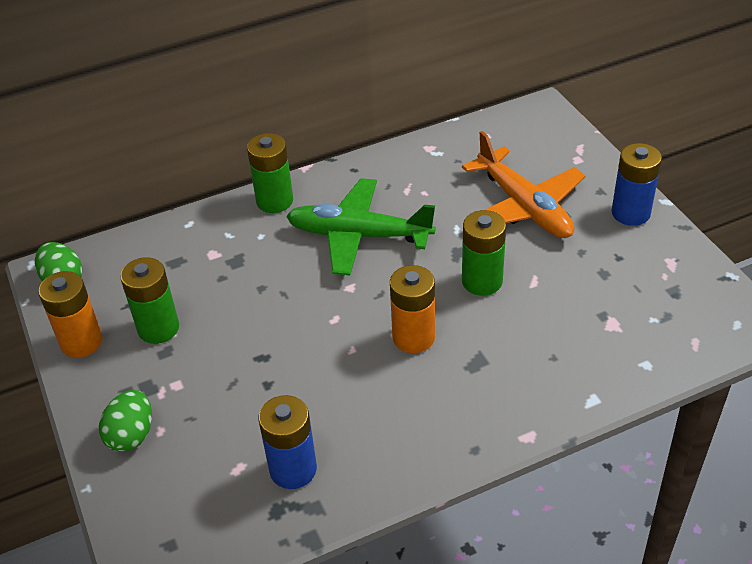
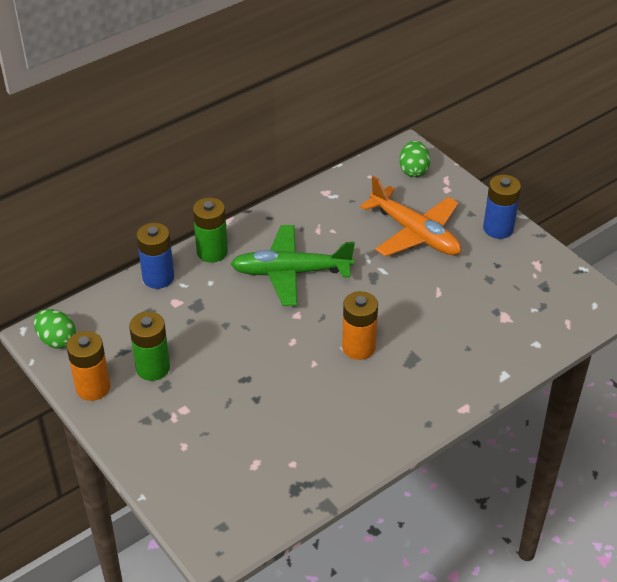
camera: 15 degrees left, 0 degrees up
green egg [99,390,152,452] -> green egg moved to [399,141,430,177]
blue battery [258,395,317,489] -> blue battery moved to [136,223,174,289]
green battery [462,210,506,296] -> none

